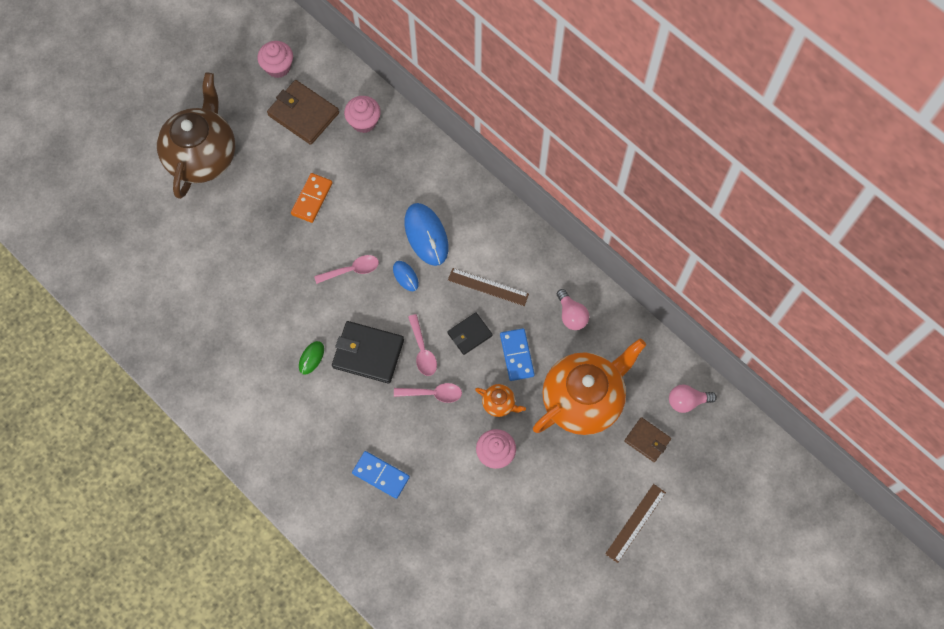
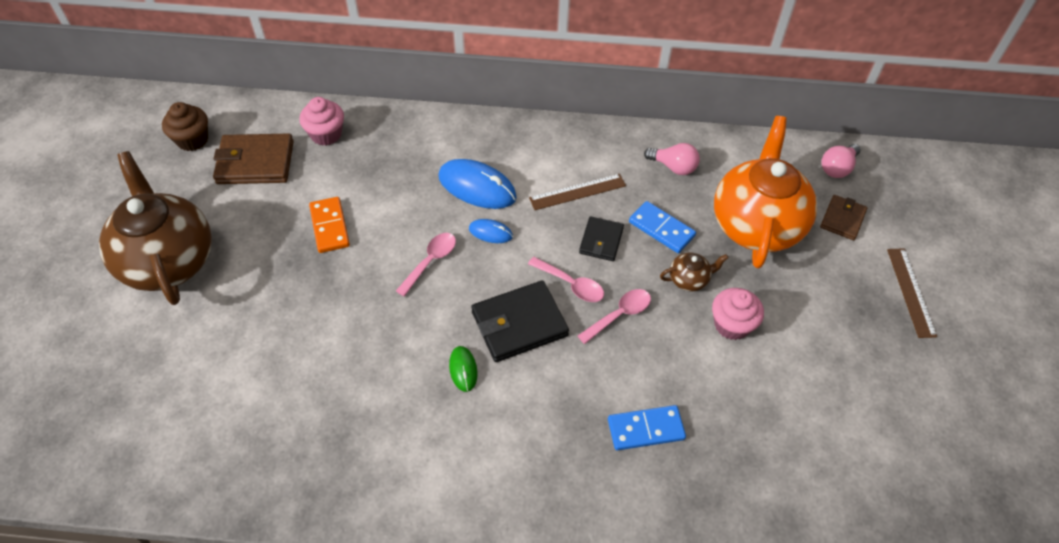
camera: 40 degrees left, 15 degrees down
pink cupcake [258,41,293,78] -> brown cupcake [162,102,208,151]
orange teapot [475,384,526,417] -> brown teapot [660,252,728,292]
brown wallet [624,417,671,462] -> brown wallet turned 60 degrees counterclockwise [820,195,867,240]

